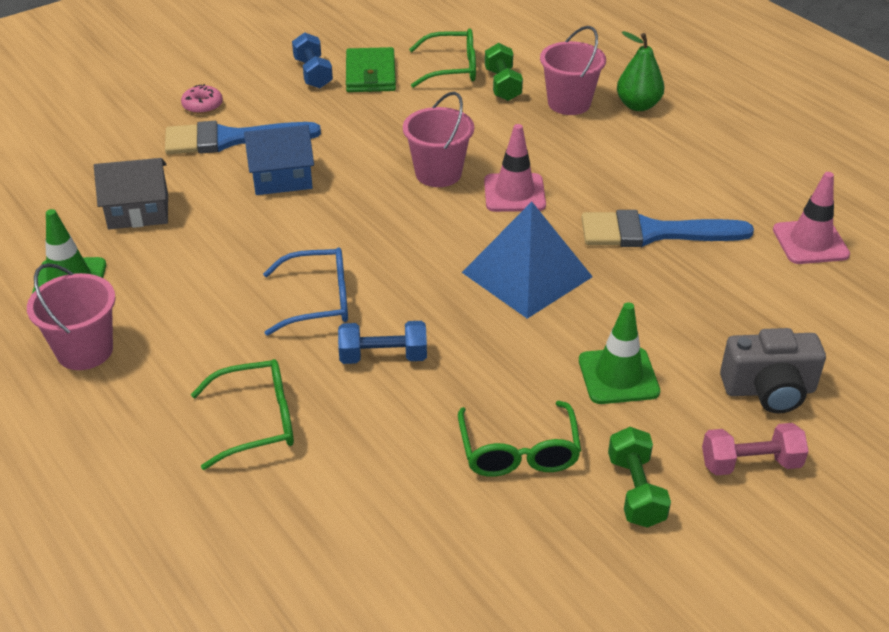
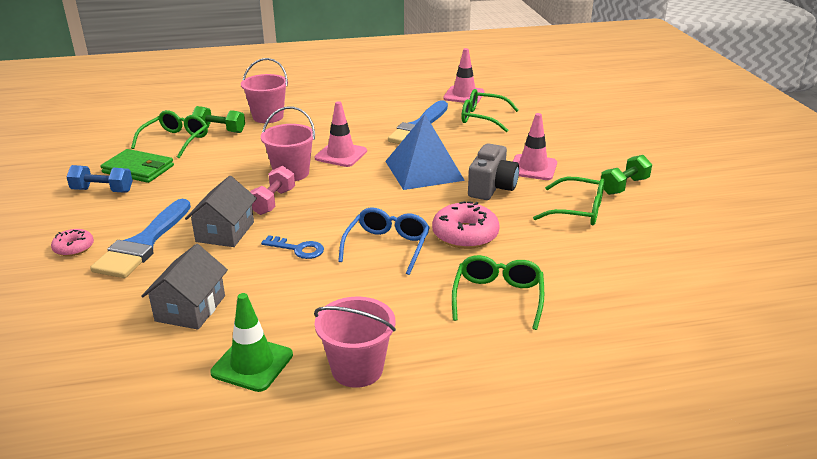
camera: 65 degrees left, 10 degrees down
blue house [244,125,314,195] -> grey house [185,176,257,247]
blue dumbbell [338,321,427,364] -> pink donut [432,201,500,249]
green traffic cone [579,302,660,404] -> pink traffic cone [513,113,557,180]
green dumbbell [608,427,671,528] -> green dumbbell turned 60 degrees counterclockwise [601,155,652,195]
green pear [617,31,665,111] -> none
pink dumbbell [702,423,808,475] -> pink dumbbell moved to [250,166,295,215]
grey camera [720,328,826,414] -> grey camera moved to [468,143,519,200]
none -> blue key [261,235,324,259]
none -> green glasses [461,89,519,132]

